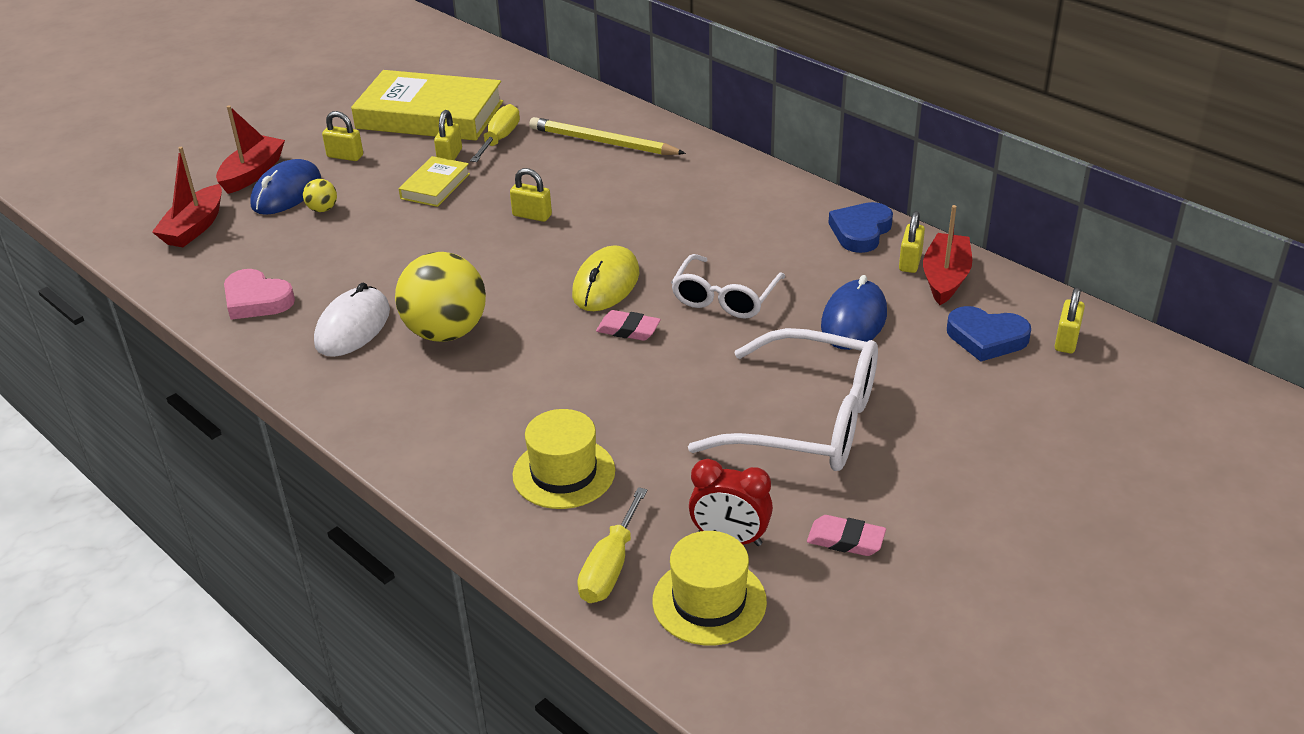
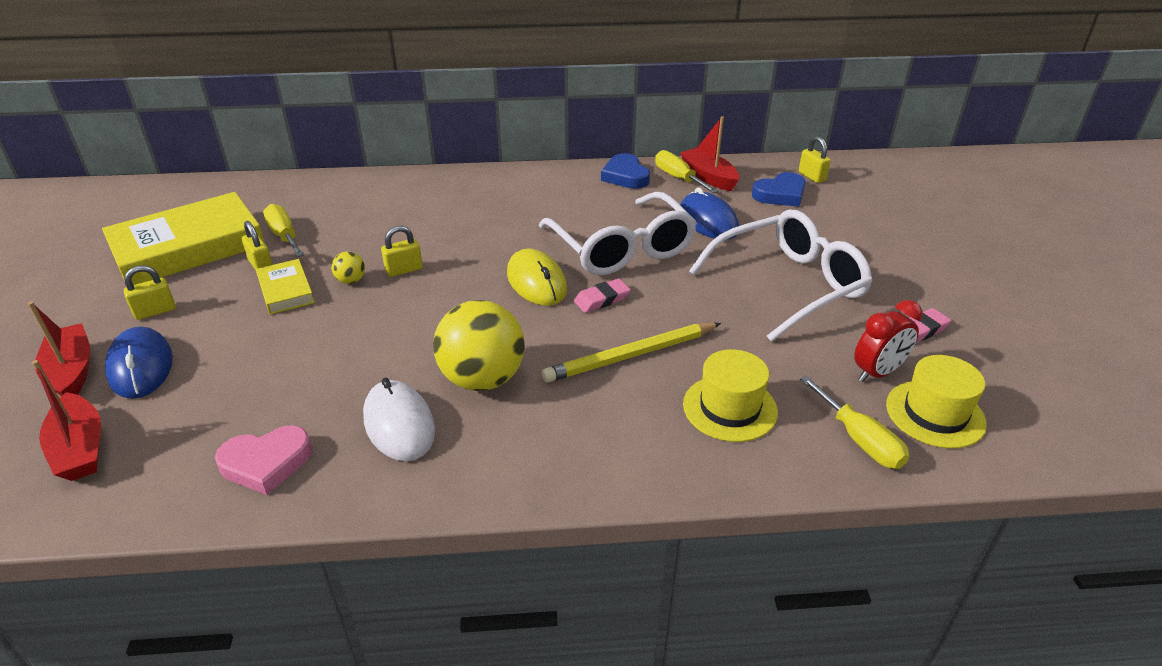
camera: 50 degrees left, 0 degrees up
yellow ball [303,179,337,212] -> yellow ball moved to [331,251,365,284]
yellow pencil [529,117,686,155] -> yellow pencil moved to [542,323,721,383]
white glasses [671,254,785,319] -> white glasses [539,192,697,275], size x1.62
yellow padlock [899,211,925,273] -> yellow screwdriver [655,150,718,193]

